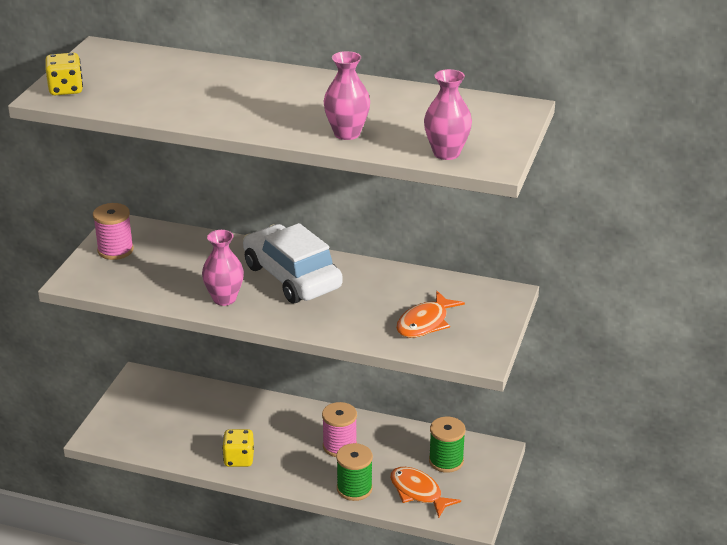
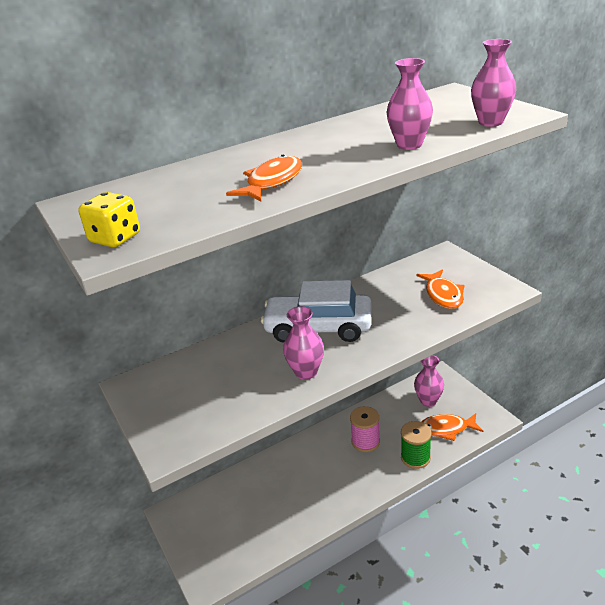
camera: 45 degrees left, 0 degrees up
pink spool [93,203,134,260] -> none
yellow dice [222,429,254,467] -> none
green spool [429,417,466,473] -> pink vase [414,355,444,407]
none -> orange fish [226,155,302,201]

